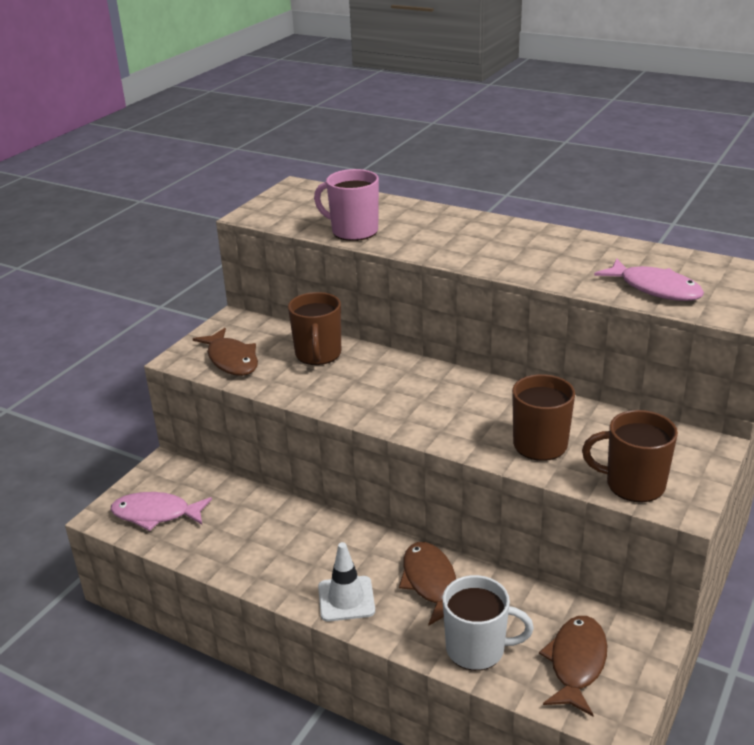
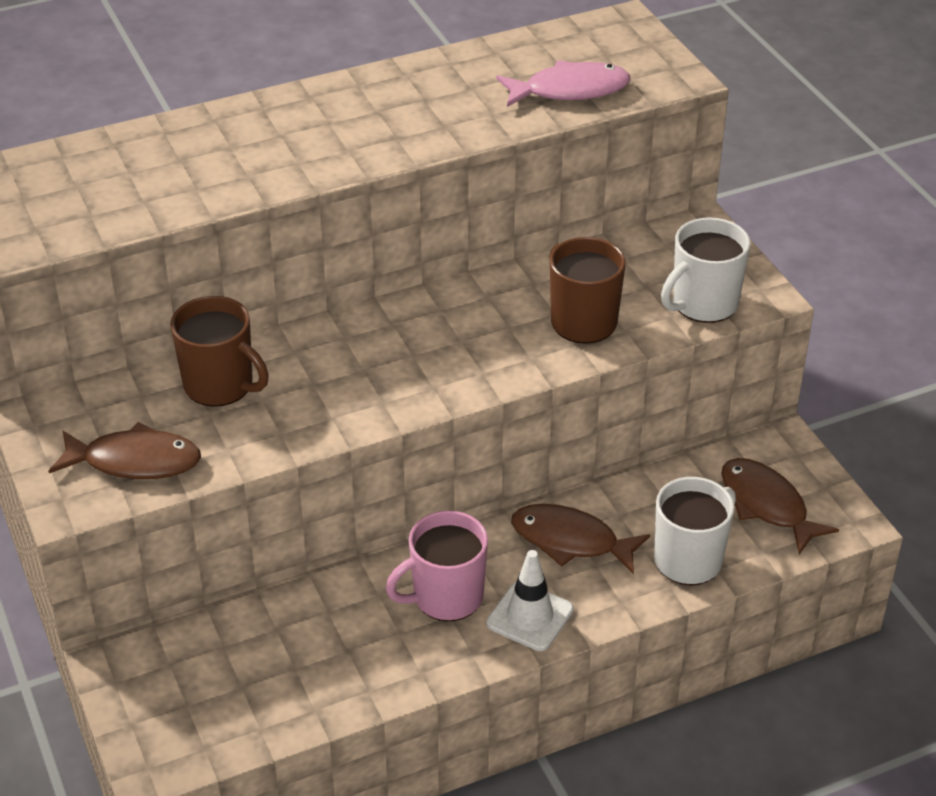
camera: 55 degrees left, 10 degrees up
pink fish [111,492,212,531] -> none
pink mug [314,169,379,241] -> pink mug moved to [386,511,488,621]
brown mug [582,410,678,502] -> white mug [661,217,750,323]

